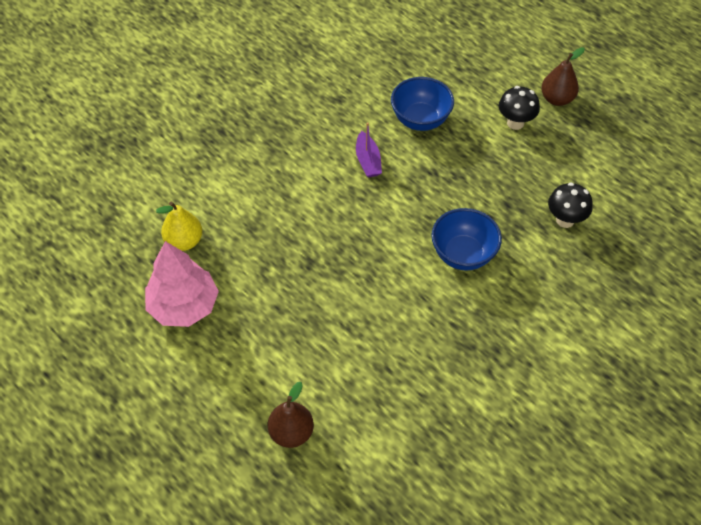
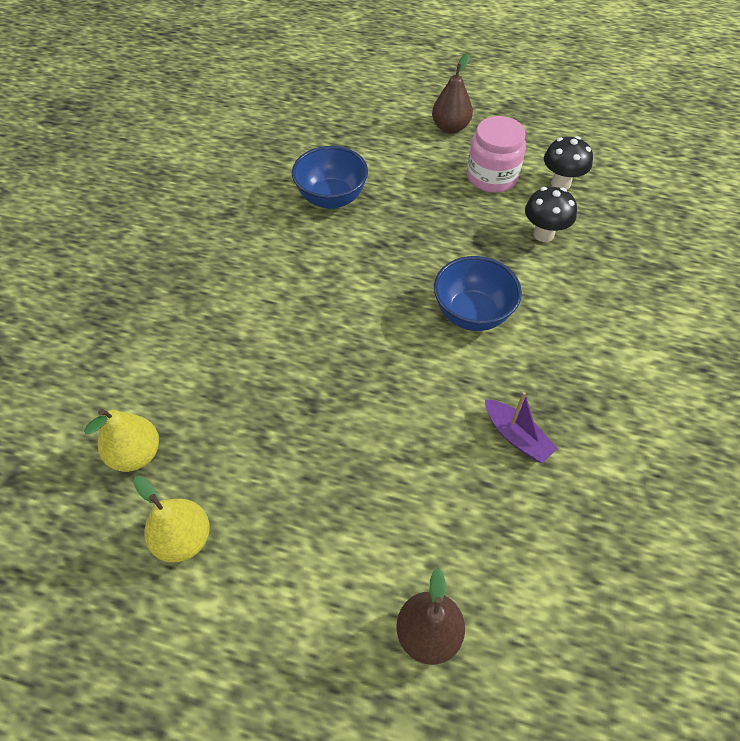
camera: 30 degrees left, 0 degrees up
pink tree [145,241,219,327] -> yellow pear [133,476,210,563]
purple boat [356,122,382,177] -> purple boat moved to [485,392,558,463]
black mushroom [499,86,540,130] -> black mushroom moved to [544,136,593,189]
none -> pink jar [467,116,526,193]

